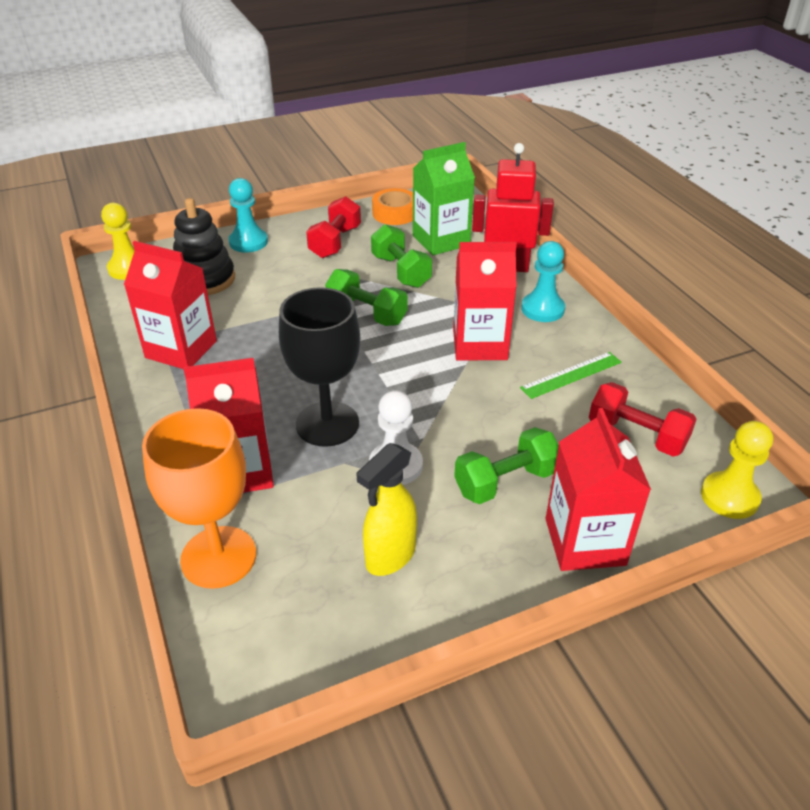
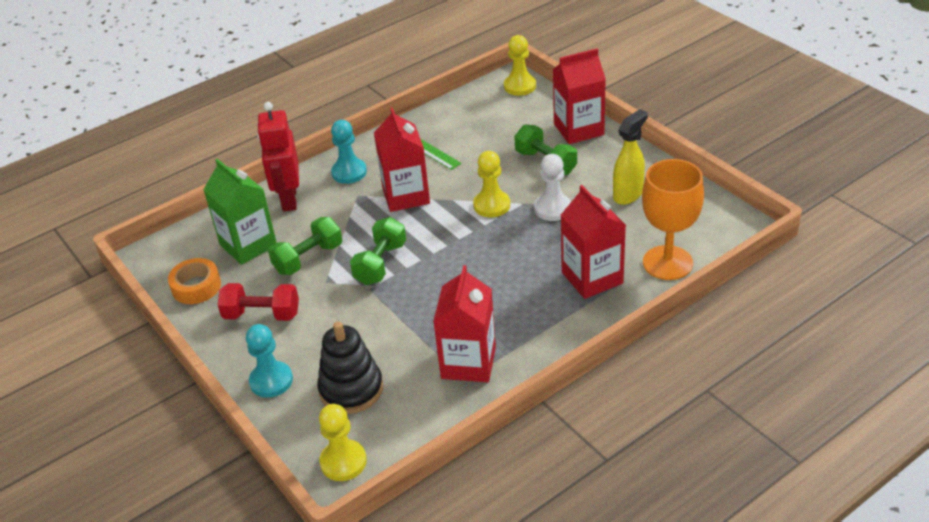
camera: 100 degrees left, 0 degrees up
black goblet [279,287,360,447] -> none
yellow spray bottle [356,443,417,576] -> yellow spray bottle turned 75 degrees counterclockwise [613,109,648,205]
red dumbbell [589,382,697,456] -> none
none -> yellow pawn [473,151,510,217]

